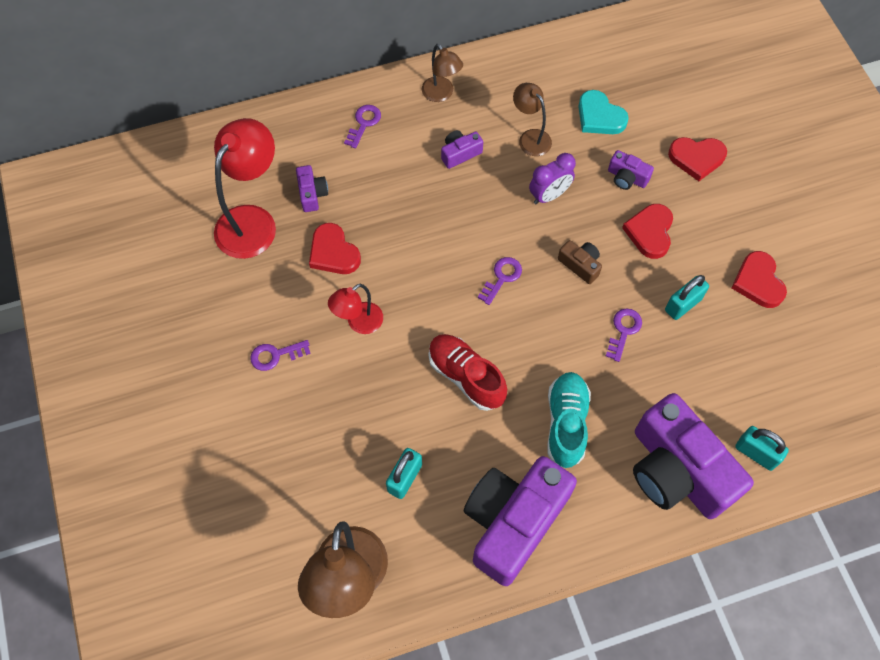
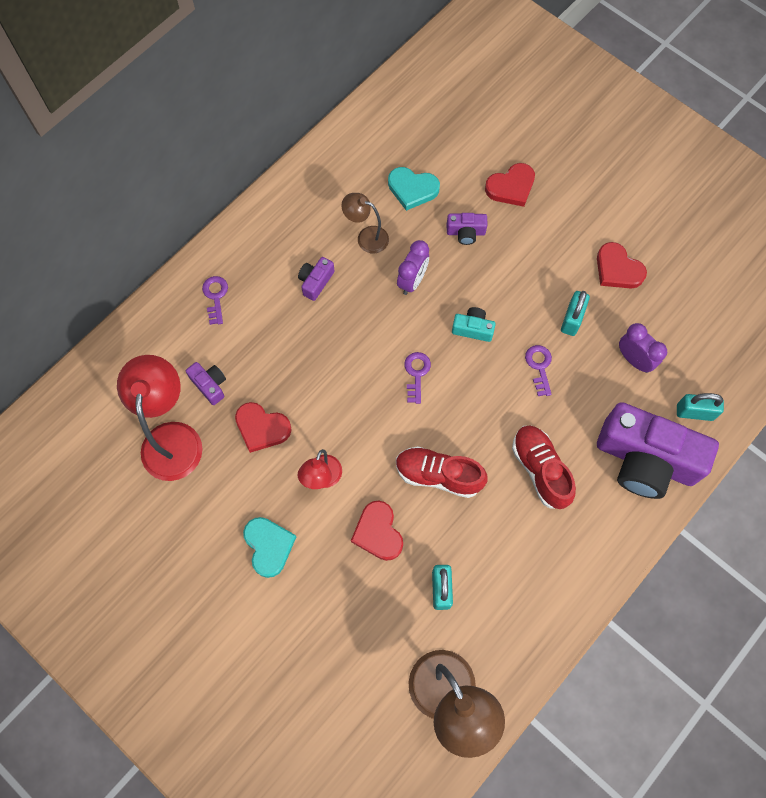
camera: 30 degrees left, 5 degrees up
purple key [250,340,311,371] -> turquoise heart [243,517,296,578]
brown lamp [422,44,463,102] -> none
purple camera [464,456,577,586] -> none
turquoise shoe [547,372,591,468] -> red shoe [512,425,576,509]
brown camera [558,240,602,284] -> turquoise camera [452,307,496,342]
red heart [622,204,673,259] -> red heart moved to [351,500,403,561]
none -> purple clock [619,323,667,373]

